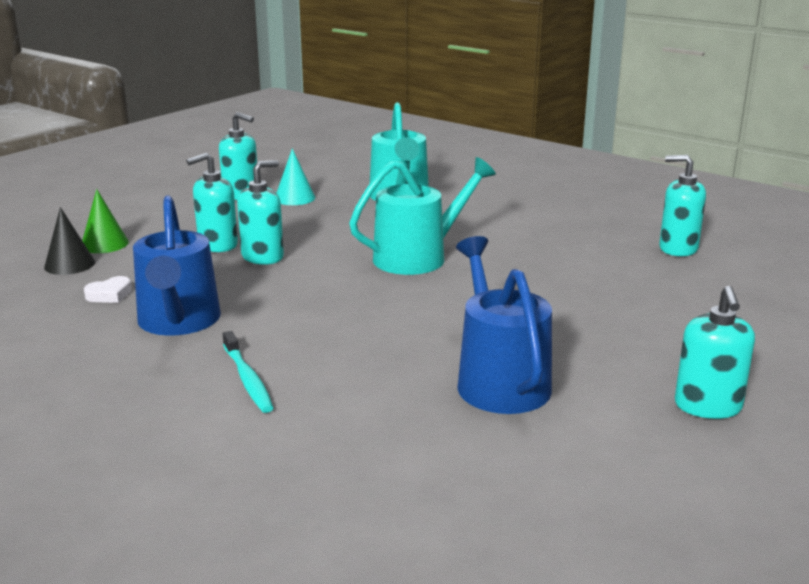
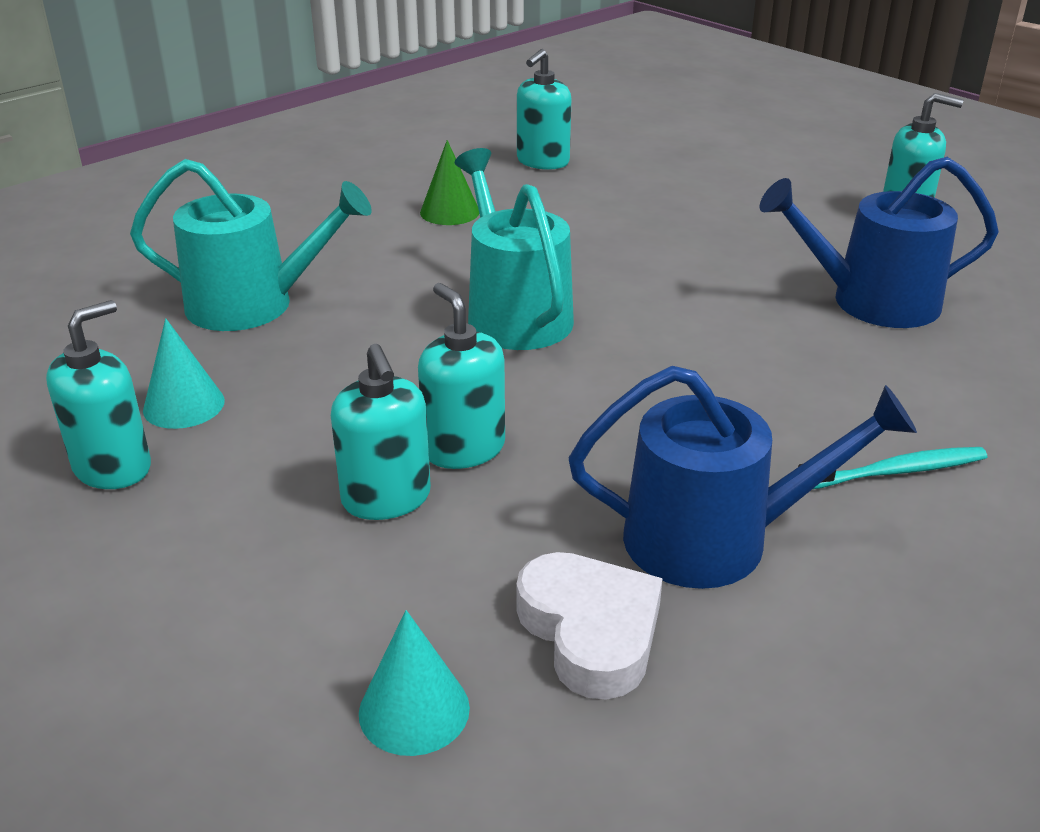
camera: 80 degrees left, 10 degrees up
black cone [44,207,95,275] -> turquoise cone [359,610,470,756]
green cone [82,189,129,253] -> green cone moved to [420,140,479,225]
white heart [84,276,132,303] -> white heart [517,552,663,700], size x1.85

